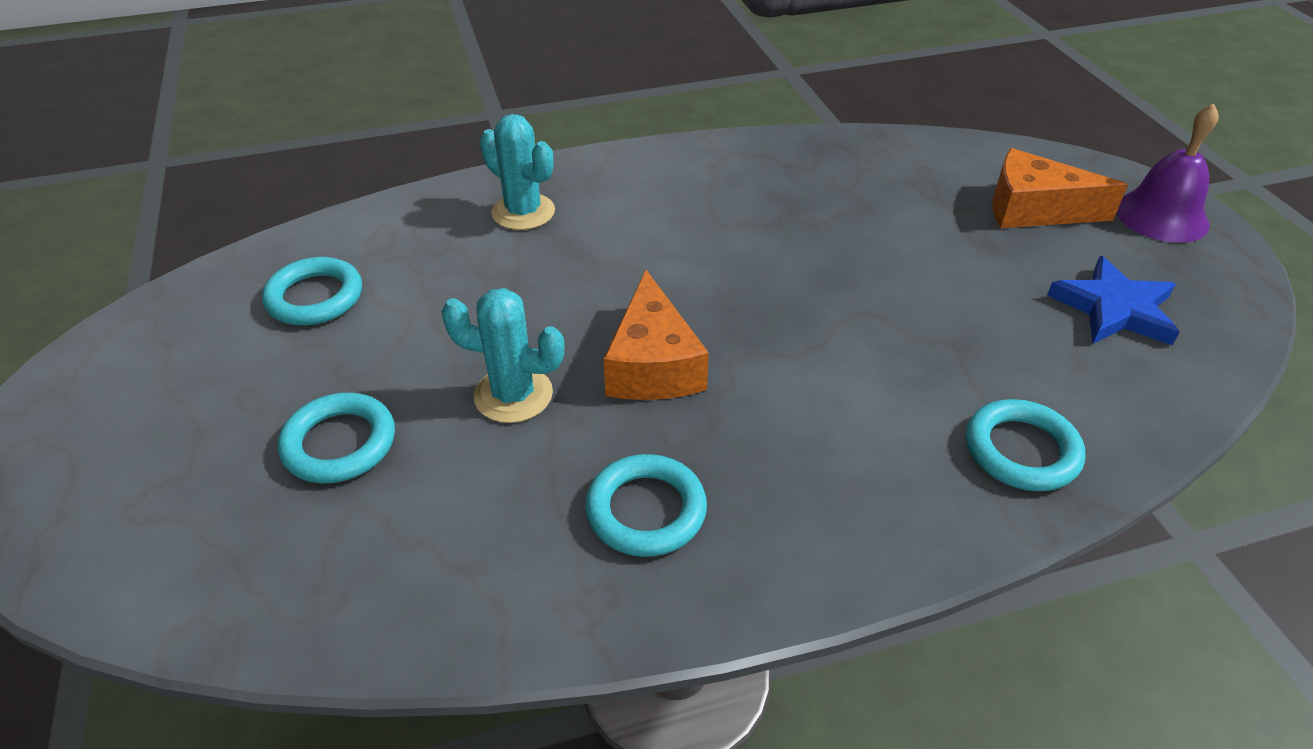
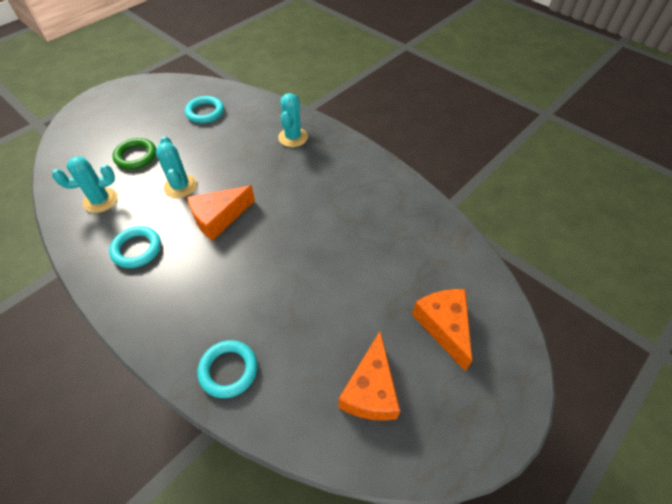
camera: 60 degrees right, 10 degrees up
turquoise ring [278,393,395,483] -> green ring [112,138,156,170]
blue star [1047,256,1179,346] -> orange cheese [338,331,400,421]
purple bell [1116,104,1219,243] -> none
none -> turquoise cactus [52,156,118,213]

